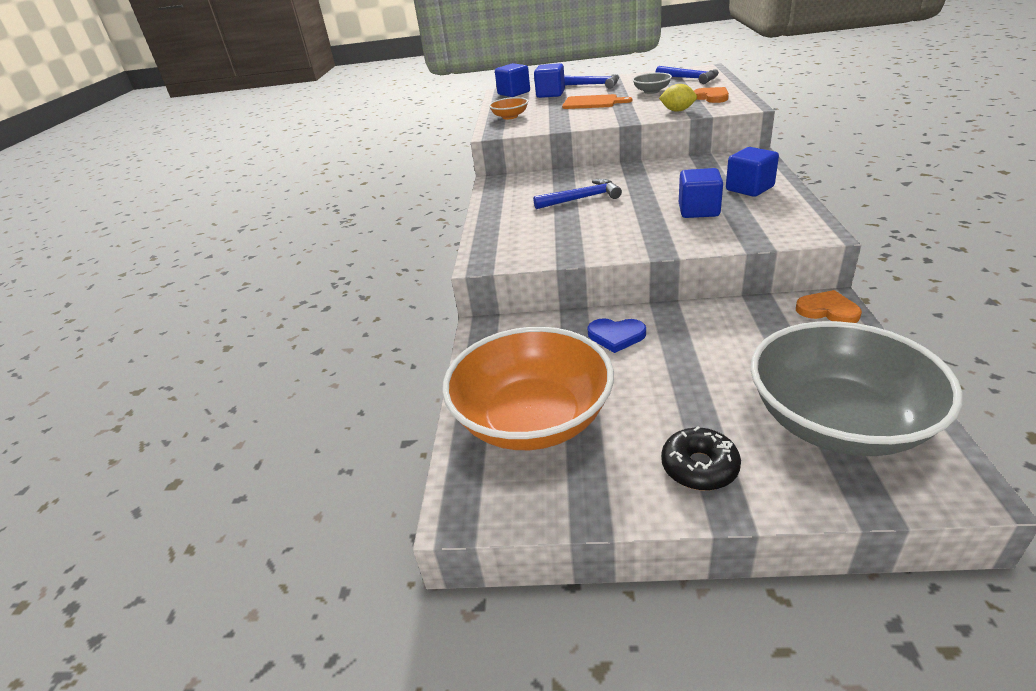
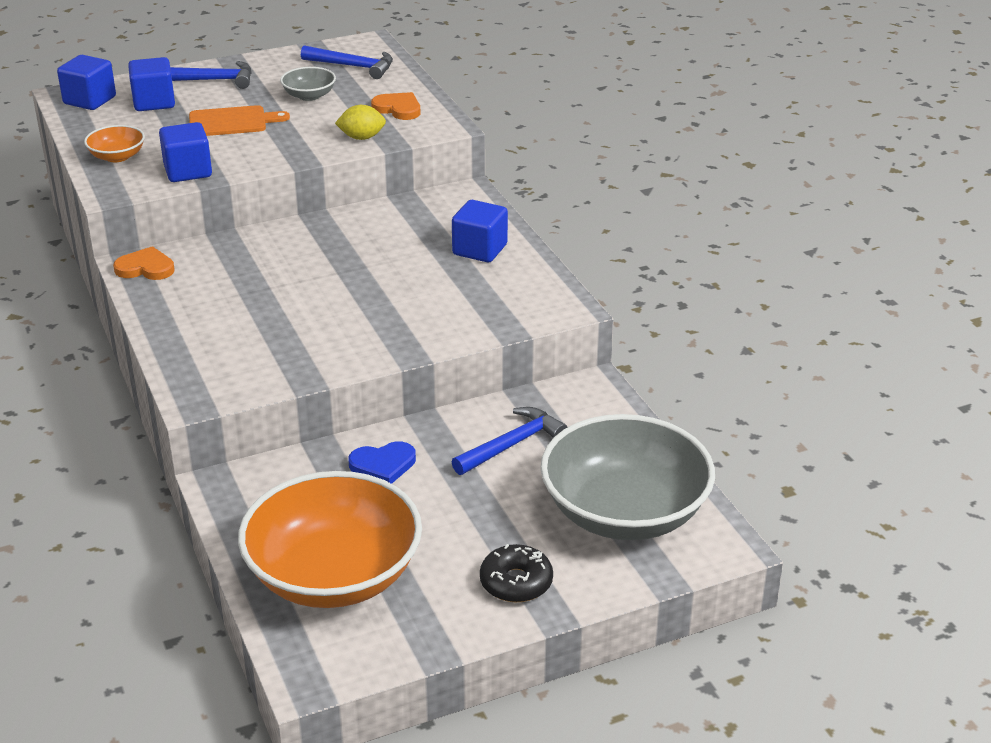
camera: 30 degrees left, 0 degrees up
blue hammer [533,179,622,209] -> blue hammer moved to [452,407,567,475]
blue cube [679,168,723,218] -> blue cube moved to [159,122,212,182]
orange heart [796,290,862,323] -> orange heart moved to [113,246,174,280]

